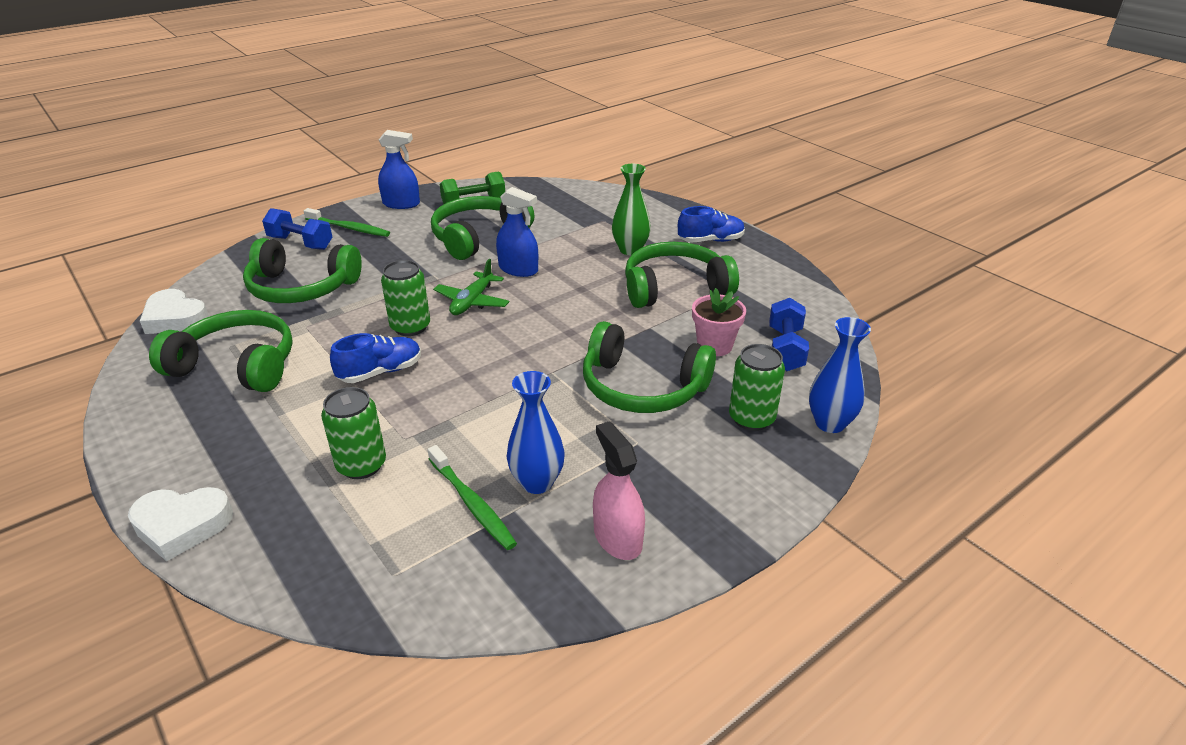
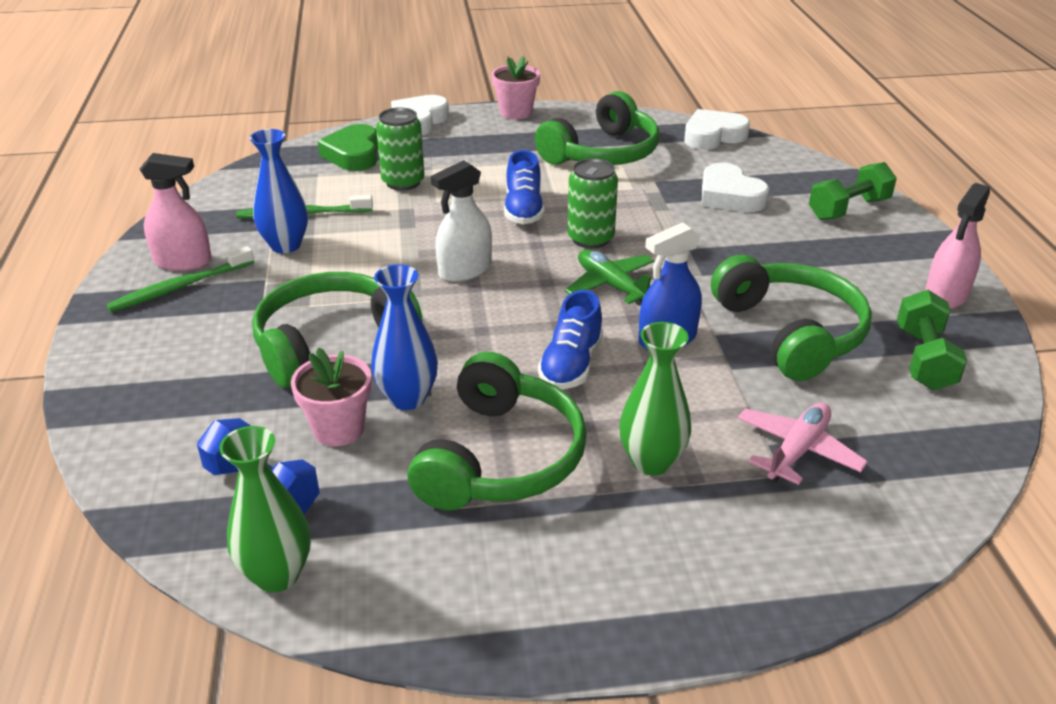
camera: 120 degrees right, 0 degrees up
green headphones [243,238,362,303] -> white heart [702,163,769,212]
blue dumbbell [262,208,332,250] -> green dumbbell [809,162,897,220]
green toothbrush [304,208,390,237] -> green toothbrush moved to [106,246,254,312]
blue spray bottle [378,130,420,209] -> pink spray bottle [925,183,990,309]
blue shoe [678,206,745,243] -> blue shoe moved to [538,290,603,389]
green can [729,344,785,431] -> none
blue vase [809,317,871,433] -> blue vase moved to [371,264,438,410]
none -> green vase [219,426,311,593]
none -> green heart [318,124,378,171]
none -> white spray bottle [431,160,492,282]
none -> pink flower pot [492,56,540,119]
none -> pink plane [737,403,868,485]

